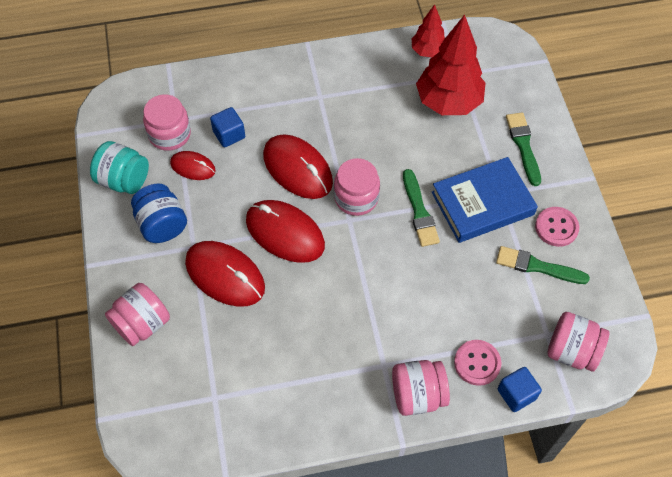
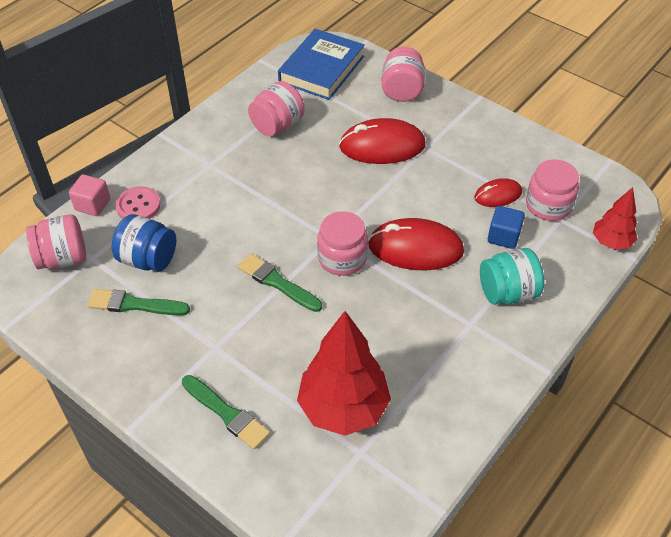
camera: 140 degrees right, 10 degrees down
turquoise jar [90,141,149,194] -> turquoise jar moved to [480,248,544,305]
blue jar [131,183,187,243] -> blue jar moved to [112,214,176,272]
red mouse [246,200,325,263] -> none
pink jar [392,360,450,416] -> pink jar moved to [248,81,305,136]
red tree [412,4,445,58] -> red tree moved to [593,187,637,250]
blue book [432,157,538,243] -> blue book moved to [278,29,365,100]
green brush [496,246,590,284] -> green brush turned 150 degrees counterclockwise [88,289,190,316]
blue cube [498,367,542,412] -> pink cube [69,174,110,216]
pink button [535,207,579,247] -> none

